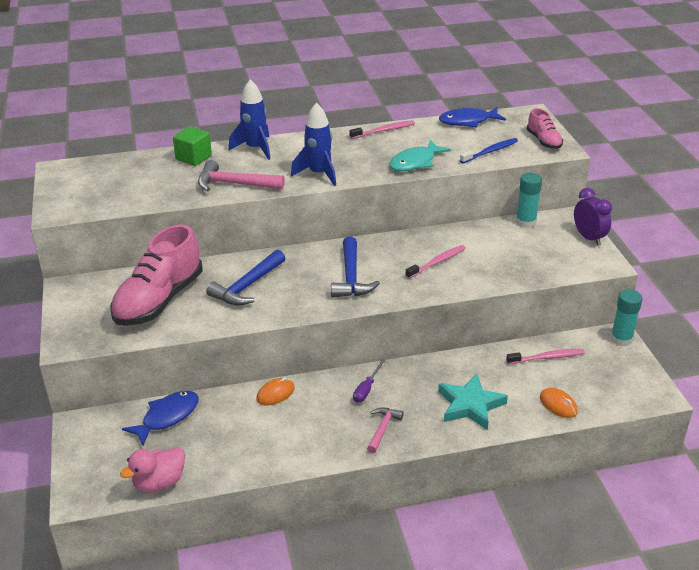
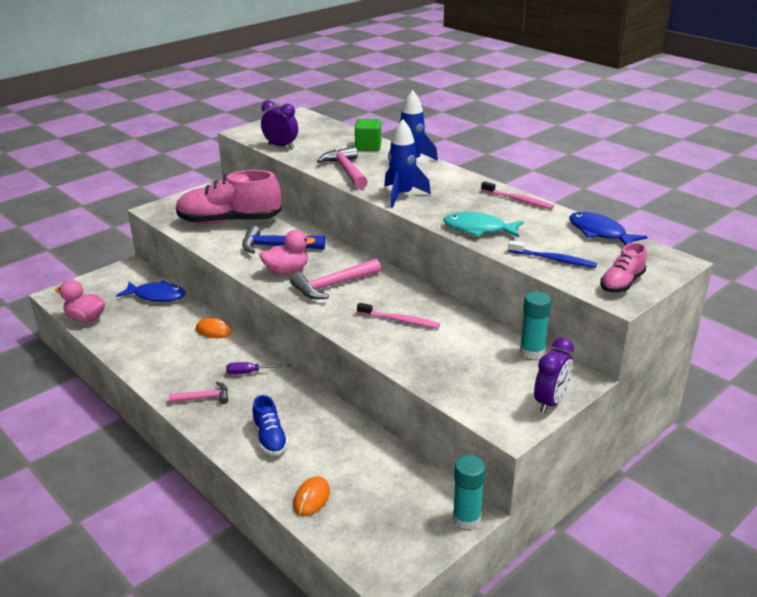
camera: 60 degrees right, 5 degrees down
blue hammer [331,237,380,298] -> pink hammer [290,258,381,299]
turquoise star [438,374,508,430] -> blue shoe [252,395,289,455]
pink toothbrush [506,349,585,364] -> none
none -> pink duck [259,230,315,275]
none -> purple clock [261,100,298,149]

